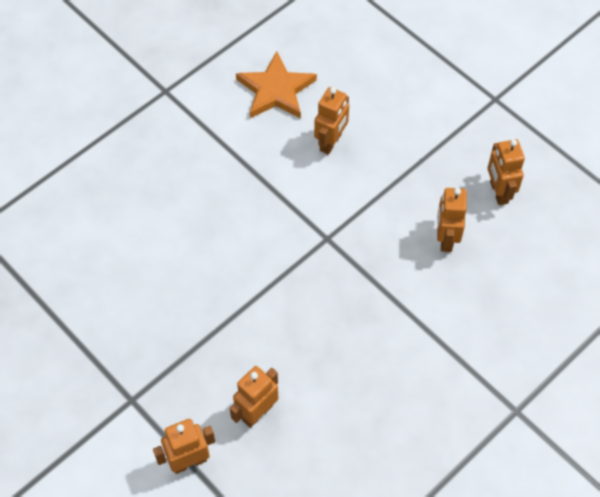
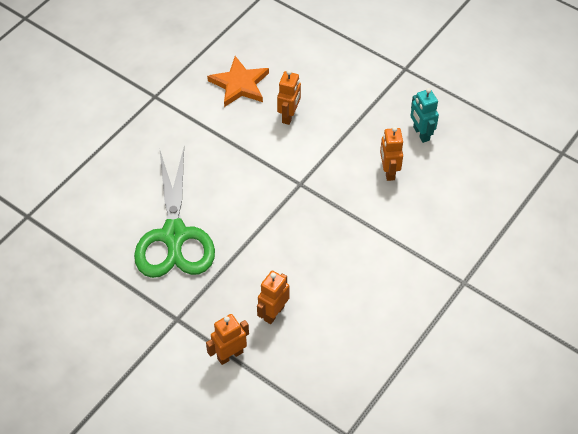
camera: 10 degrees left, 5 degrees down
orange robot [487,139,525,205] -> turquoise robot [410,88,439,143]
none -> green scissors [134,148,215,278]

